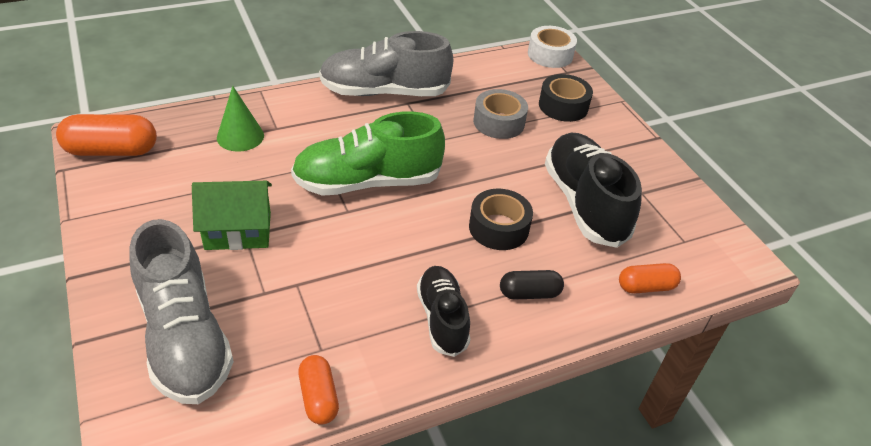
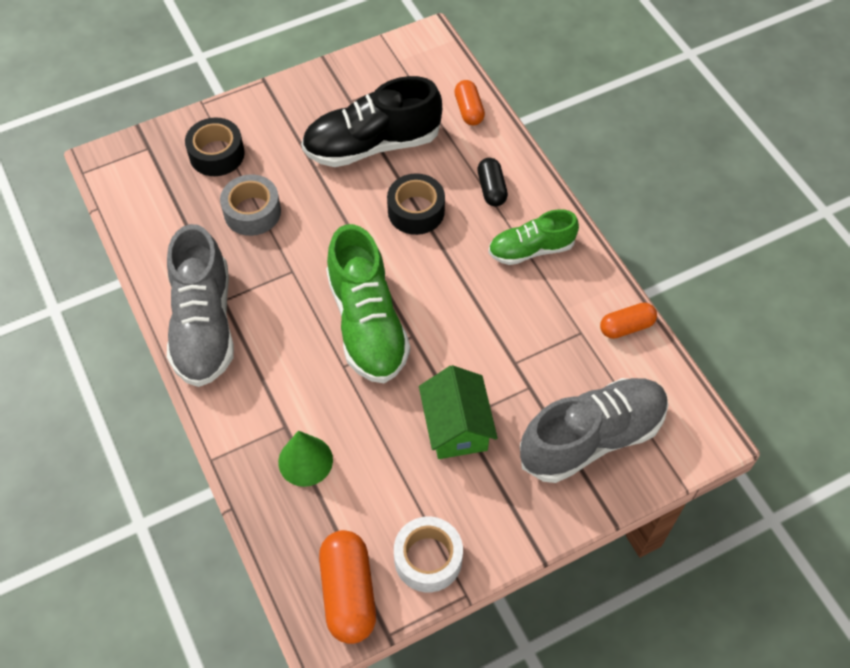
camera: 90 degrees left, 15 degrees up
black shoe [417,266,470,357] -> green shoe [488,209,579,265]
white tape [528,26,577,68] -> white tape moved to [394,517,463,592]

